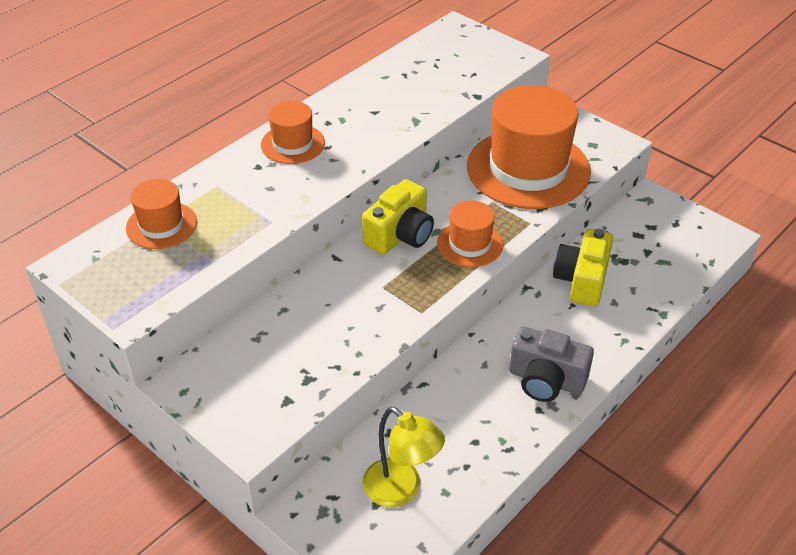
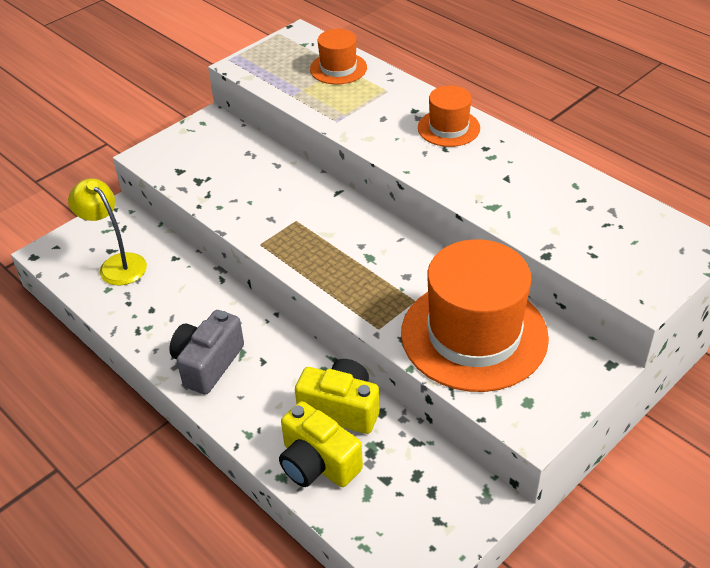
camera: 95 degrees right, 0 degrees up
yellow camera [362,179,434,254] -> yellow camera moved to [279,401,363,487]
yellow lamp [362,407,445,507] -> yellow lamp turned 90 degrees clockwise [68,178,147,286]
orange hat [437,201,503,267] -> none

